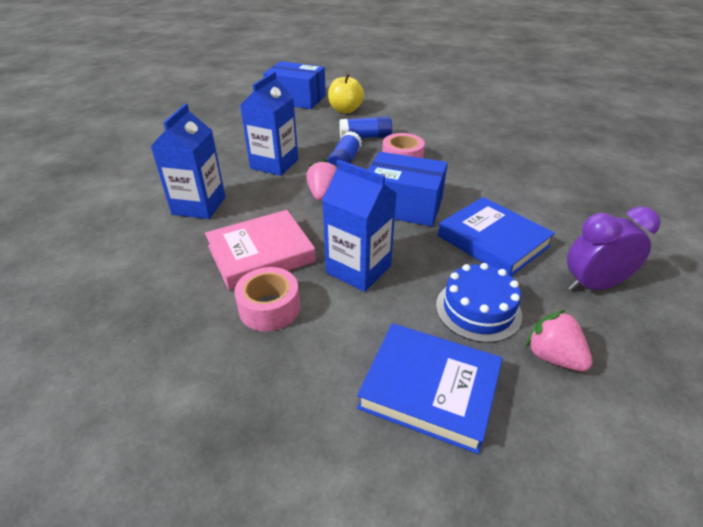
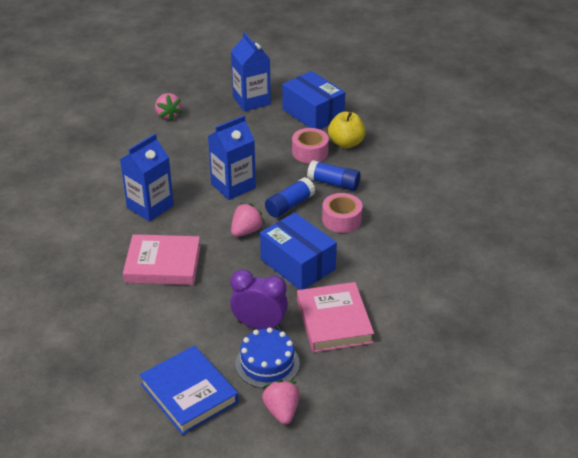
camera: 30 degrees right, 0 degrees up
pink tape [234,267,300,331] -> pink tape moved to [292,128,329,163]
blue carton [322,160,397,292] -> blue carton moved to [231,32,271,111]
blue book [438,197,555,276] -> pink book [297,282,374,352]
purple clock [567,206,660,291] -> purple clock moved to [230,270,288,331]
none -> pink strawberry [155,93,182,121]

